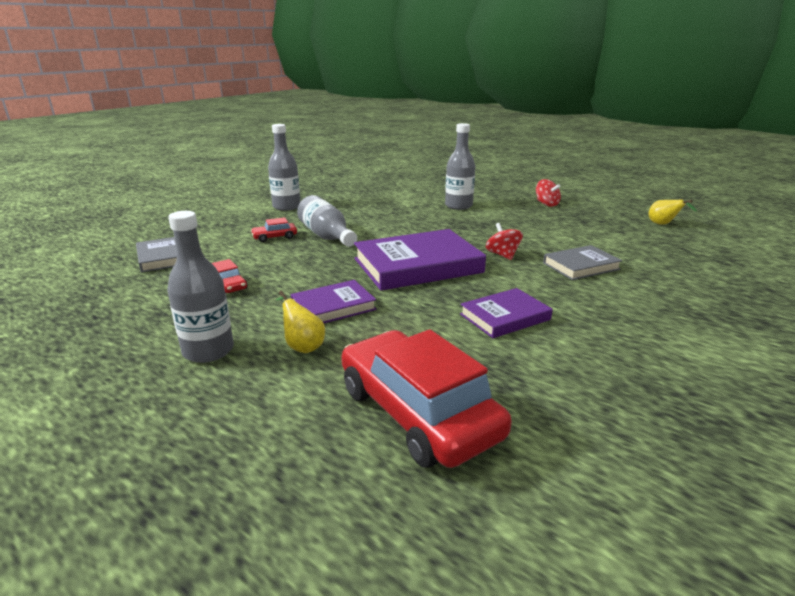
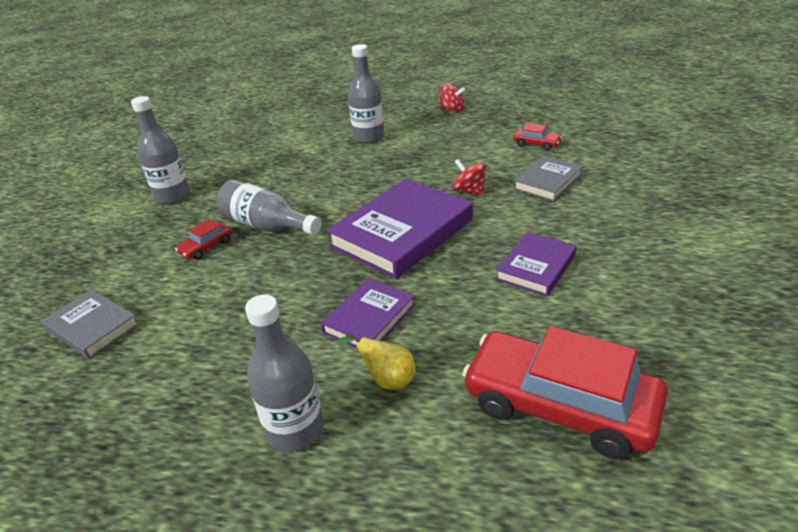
camera: 25 degrees left, 10 degrees up
red car [212,259,248,293] -> red car moved to [514,123,562,151]
yellow pear [648,199,697,225] -> none

